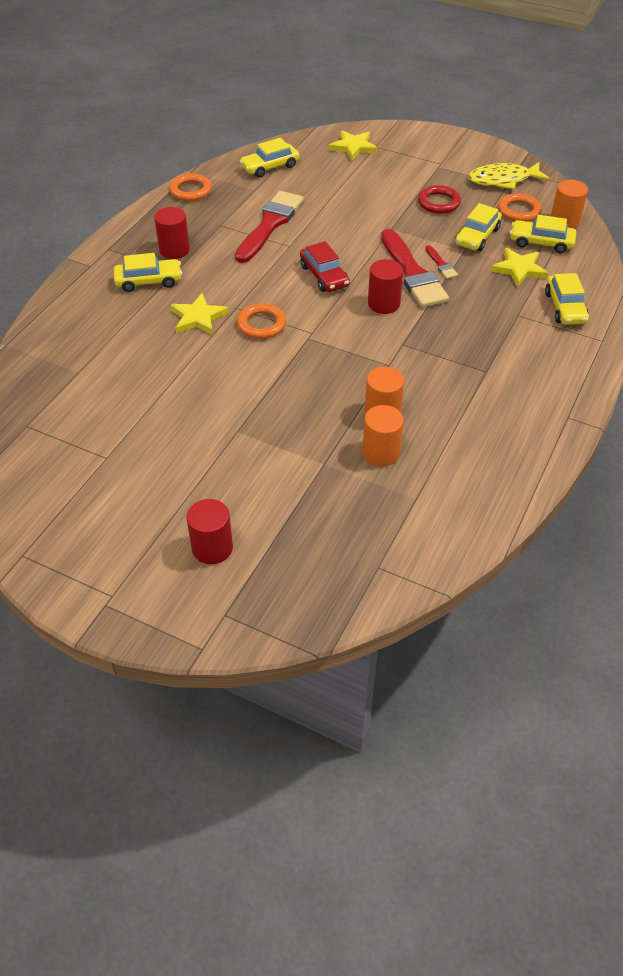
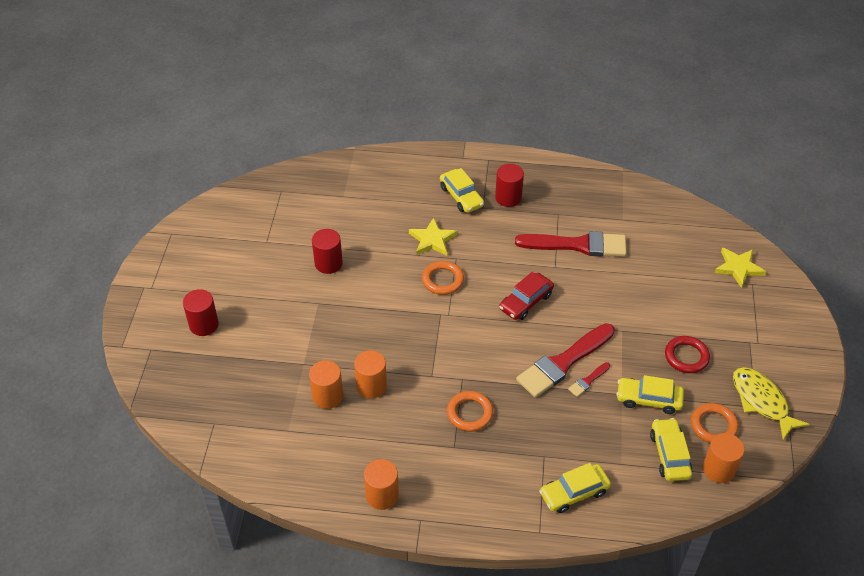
camera: 70 degrees right, 0 degrees up
orange ring [169,173,212,201] -> orange ring moved to [447,391,493,432]
yellow car [240,138,299,177] -> none
red cylinder [368,259,403,314] -> red cylinder moved to [312,229,343,274]
yellow star [491,248,548,287] -> none
none -> orange cylinder [364,459,399,510]

